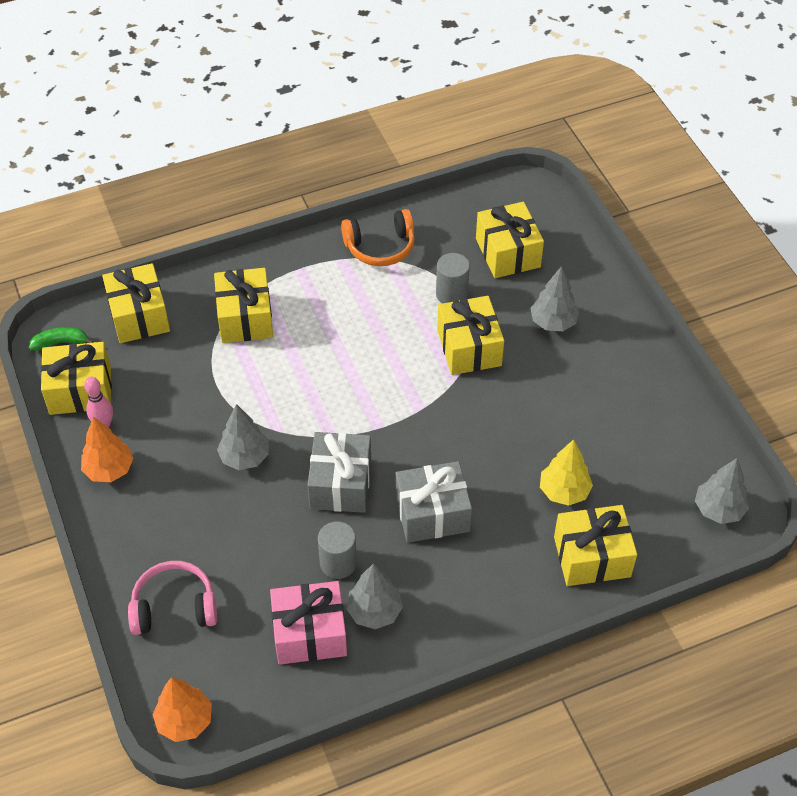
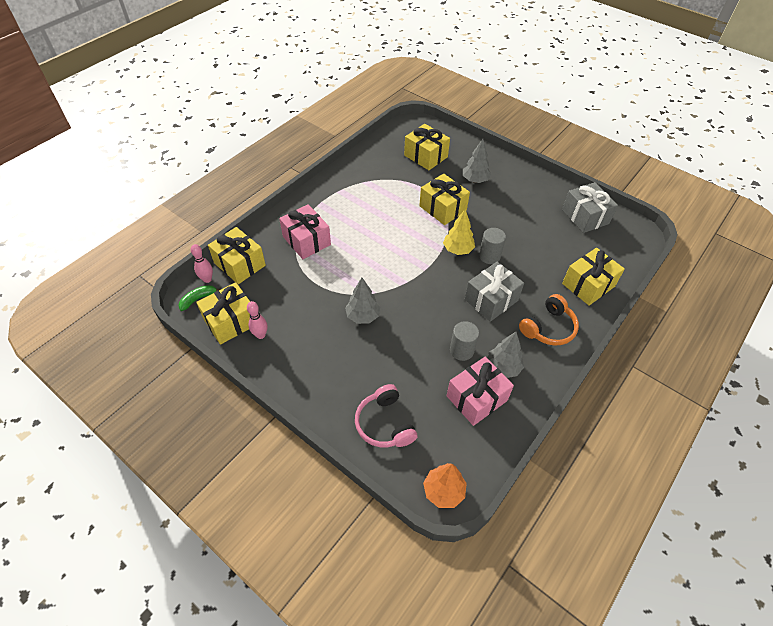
camera: 30 degrees left, 0 degrees up
orange tree [81,417,134,482] -> none
pink headphones [128,561,217,635] -> pink headphones turned 75 degrees counterclockwise [355,384,417,448]
yellow gift [214,268,273,343] -> pink gift [279,204,331,259]
grey gift [307,432,371,513] -> grey gift moved to [562,182,618,233]
orange headphones [341,209,415,266] -> orange headphones moved to [519,294,579,346]
grey cylinder [436,253,470,304] -> grey cylinder moved to [479,228,506,264]
yellow tree [540,439,593,506] -> yellow tree moved to [443,209,475,255]
grey tree [695,458,749,524] -> none
none -> pink bowling pin [191,244,213,283]

